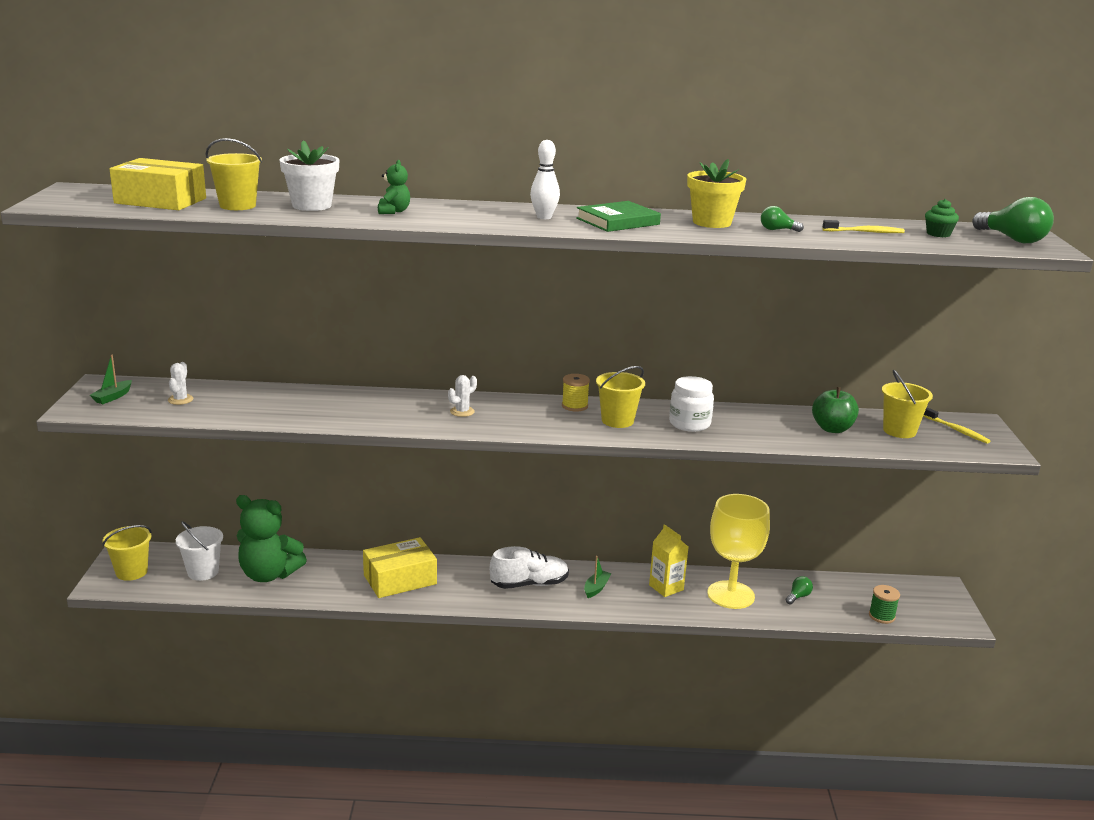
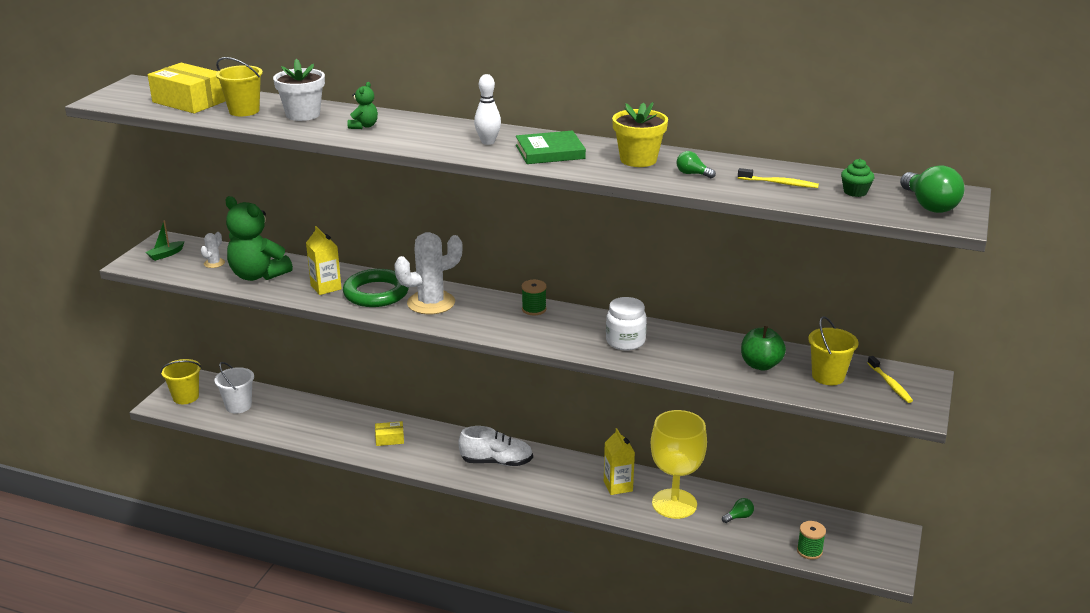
camera: 20 degrees right, 5 degrees up
green teddy bear [236,495,307,582] -> green teddy bear moved to [225,196,293,281]
yellow box [363,537,437,598] -> yellow box [375,421,404,446], size x0.51
white cactus [448,375,477,417] -> white cactus [394,232,462,315], size x2.19
yellow spool [562,374,590,412] -> green spool [522,280,547,315]
green boat [584,556,612,598] -> none
yellow bucket [596,366,645,428] -> none
none -> yellow carton [306,226,342,295]
none -> green ring [343,269,409,307]

